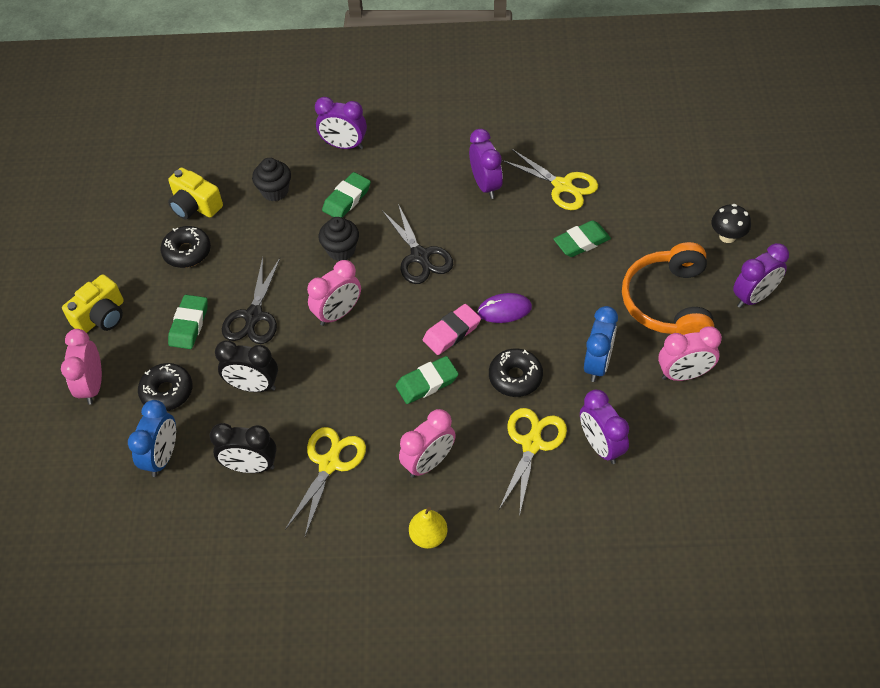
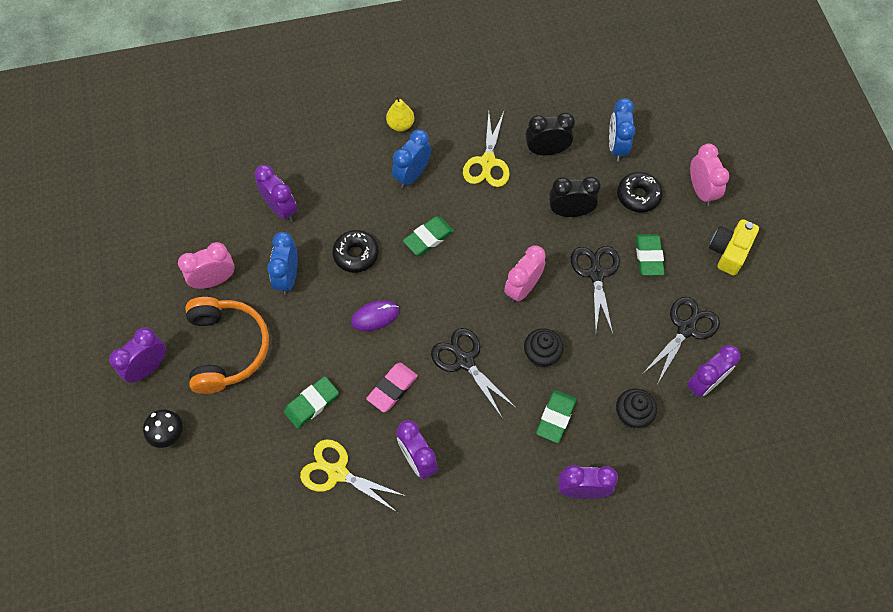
camera: 165 degrees right, 10 degrees up
black donut [160,226,211,268] -> black scissors [644,297,720,383]
yellow camera [168,168,223,219] -> purple clock [687,345,740,397]
pink clock [399,409,456,478] -> blue clock [392,129,431,188]
pink eraser [423,304,481,355] -> pink eraser moved to [366,363,418,412]
yellow scissors [499,408,567,517] -> none

